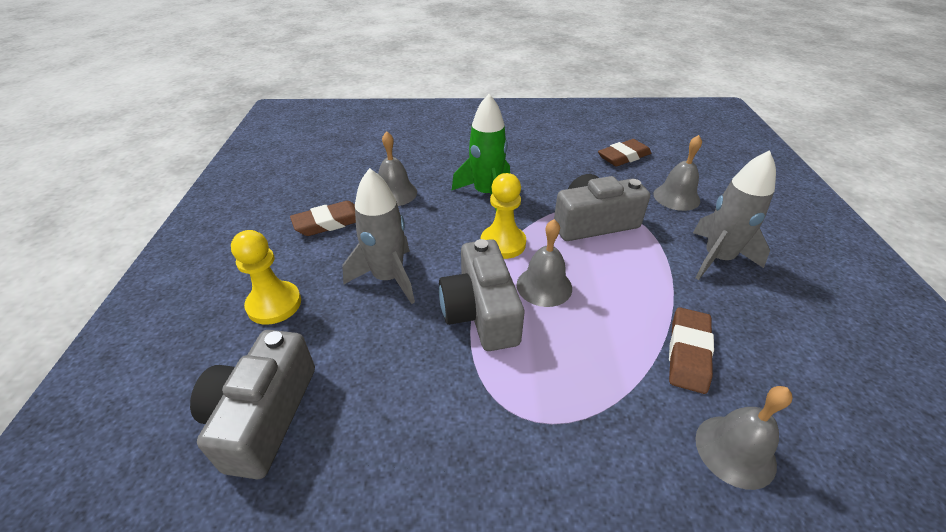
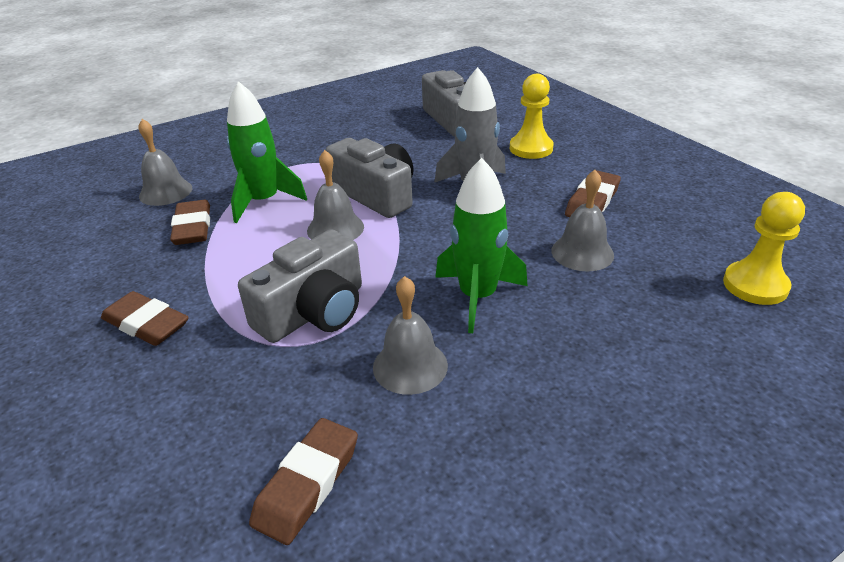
camera: 150 degrees right, 5 degrees down
yellow pawn [481,173,526,259] -> yellow pawn moved to [723,192,805,305]
grey bell [653,135,702,211] -> grey bell moved to [373,276,448,395]
grey rocket [693,150,776,280] -> brown eraser [101,291,189,346]
none -> green rocket [227,81,307,223]

